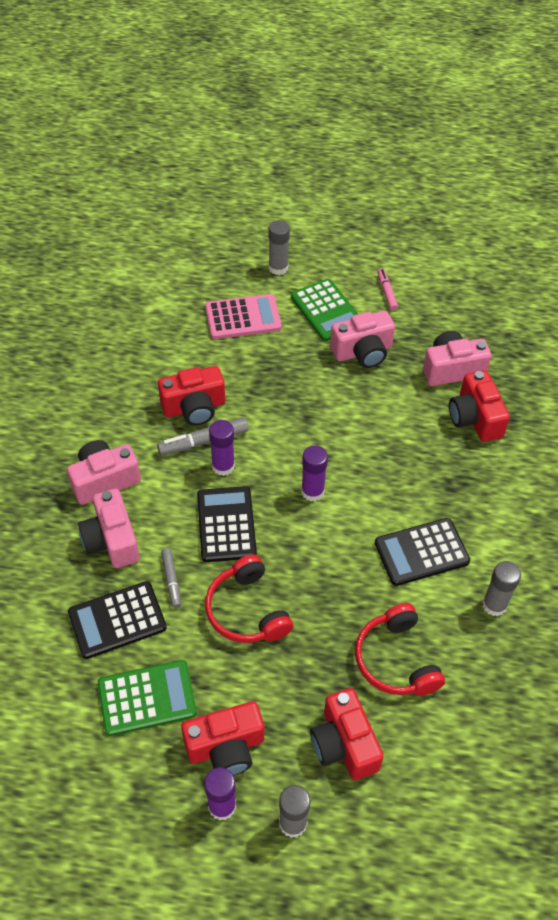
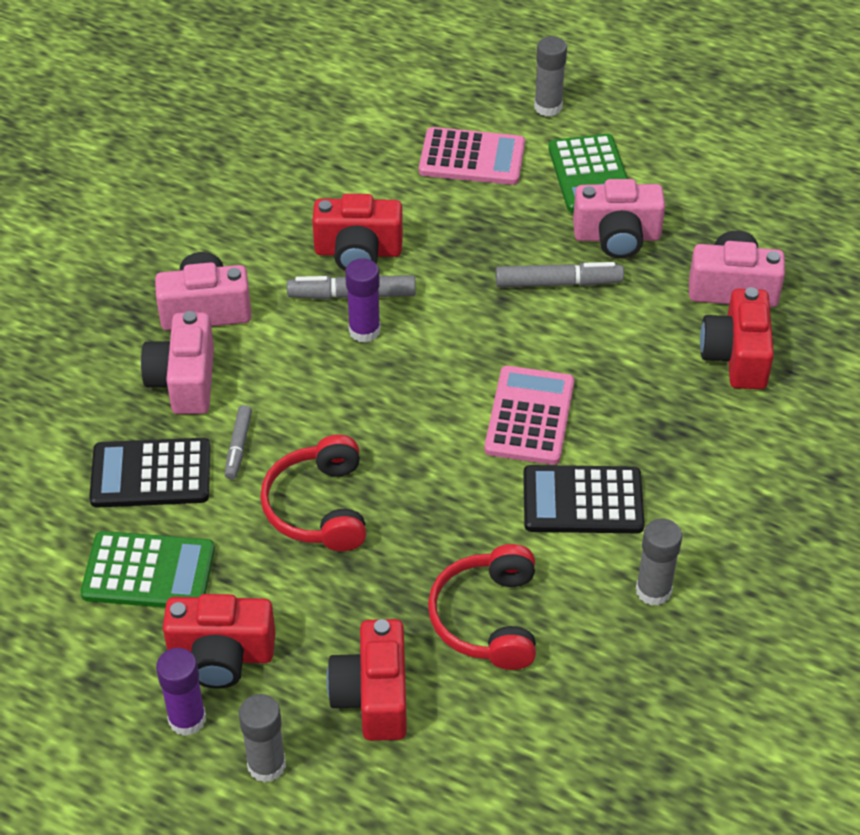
camera: 20 degrees right, 5 degrees down
black calculator [197,486,257,562] -> none
purple glue stick [301,445,328,501] -> none
pink marker [377,268,398,311] -> none
none -> pink calculator [484,366,574,465]
none -> grey marker [496,262,624,287]

